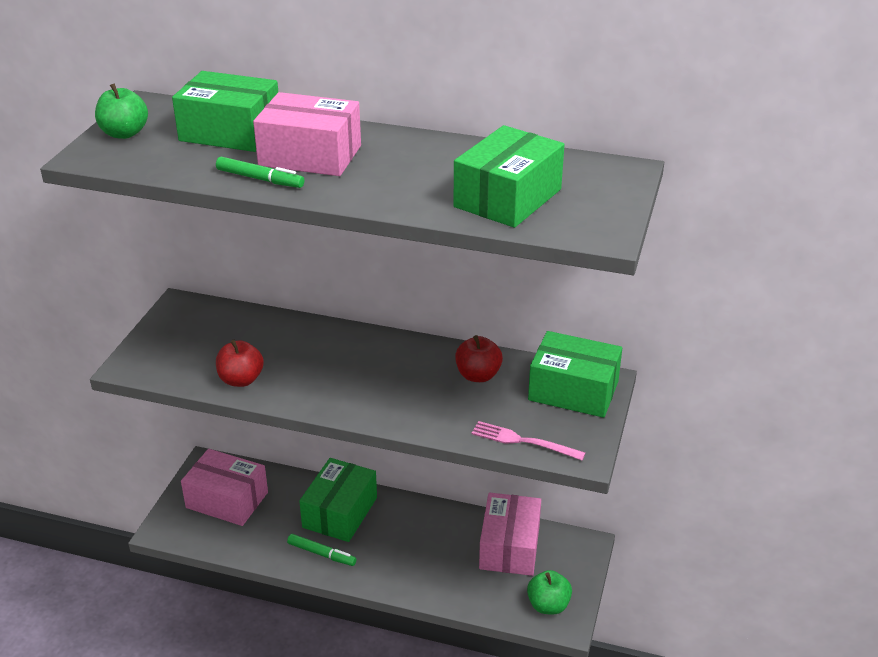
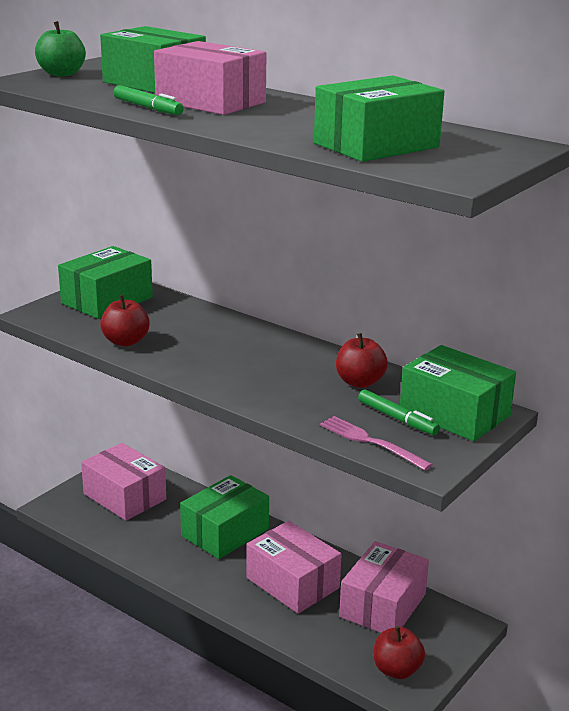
camera: 20 degrees right, 10 degrees down
green marker [287,534,357,566] -> green marker moved to [358,389,440,435]
green apple [527,570,572,615] -> red apple [374,626,425,679]
none -> green box [58,246,153,319]
none -> pink box [246,521,342,614]

